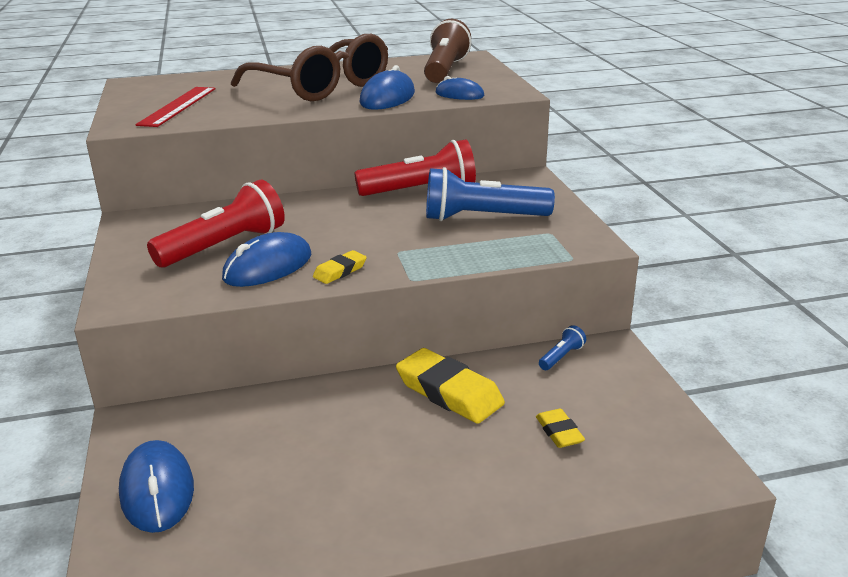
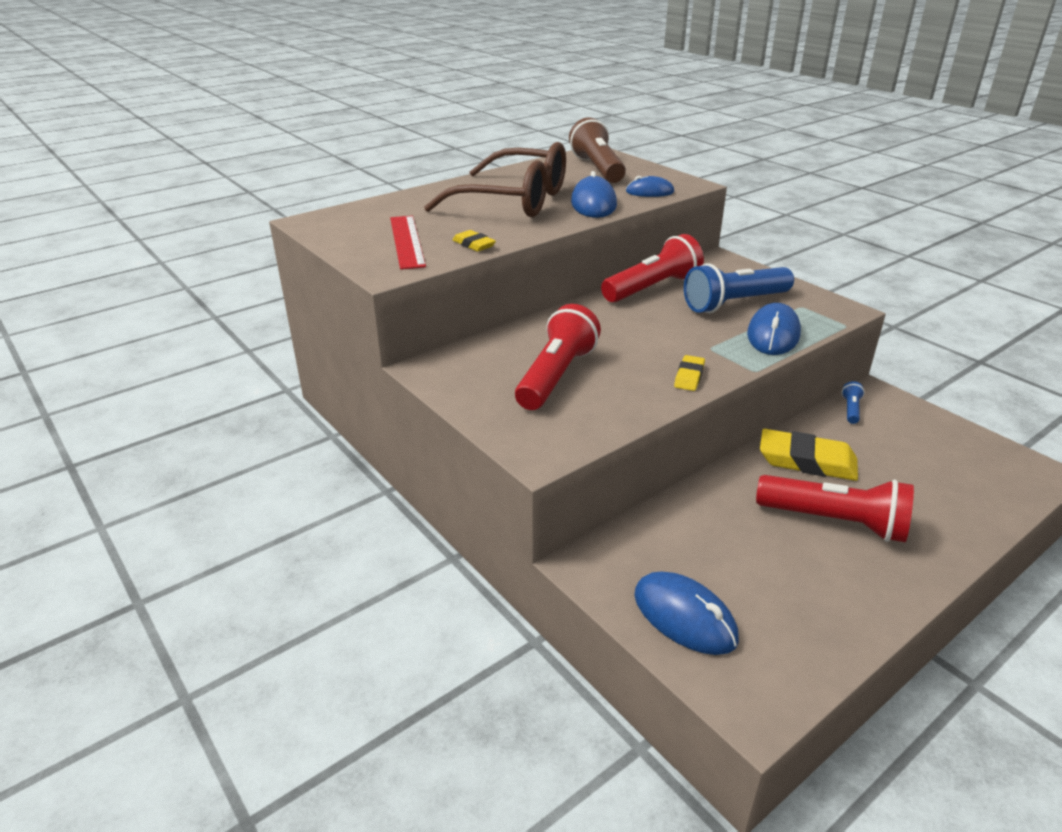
camera: 25 degrees left, 5 degrees up
blue mouse [222,232,311,287] -> blue mouse moved to [747,303,801,355]
yellow eraser [536,408,585,448] -> yellow eraser moved to [453,230,496,252]
none -> red flashlight [756,475,914,542]

